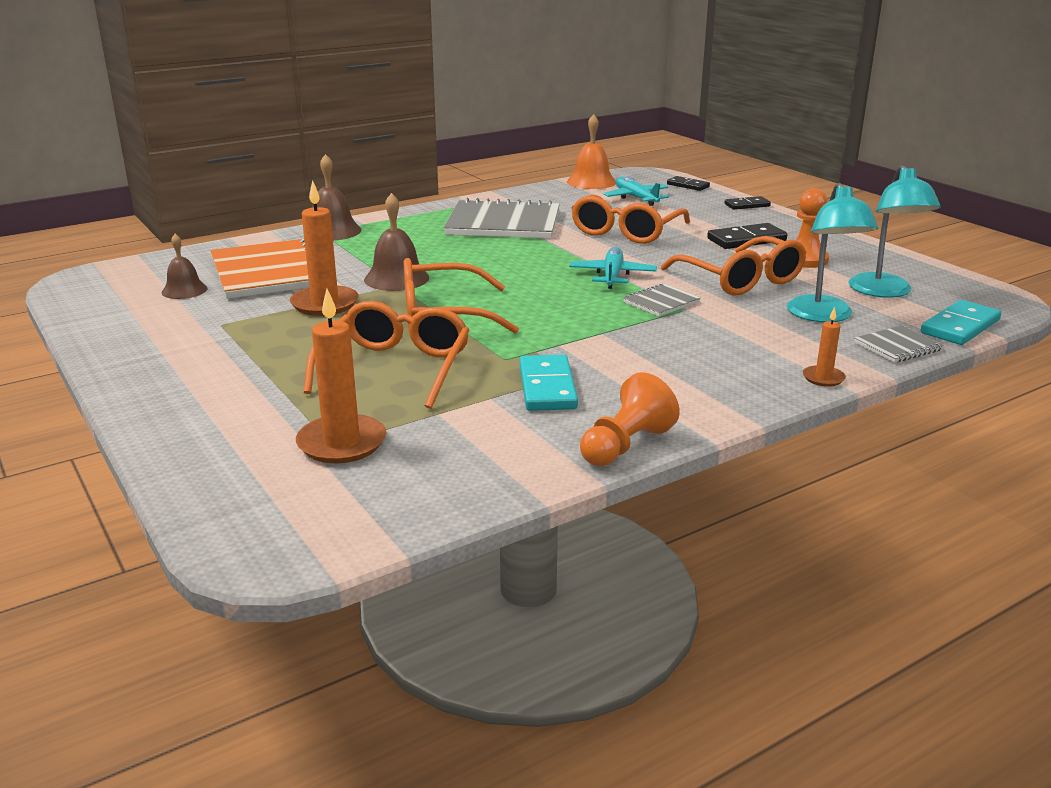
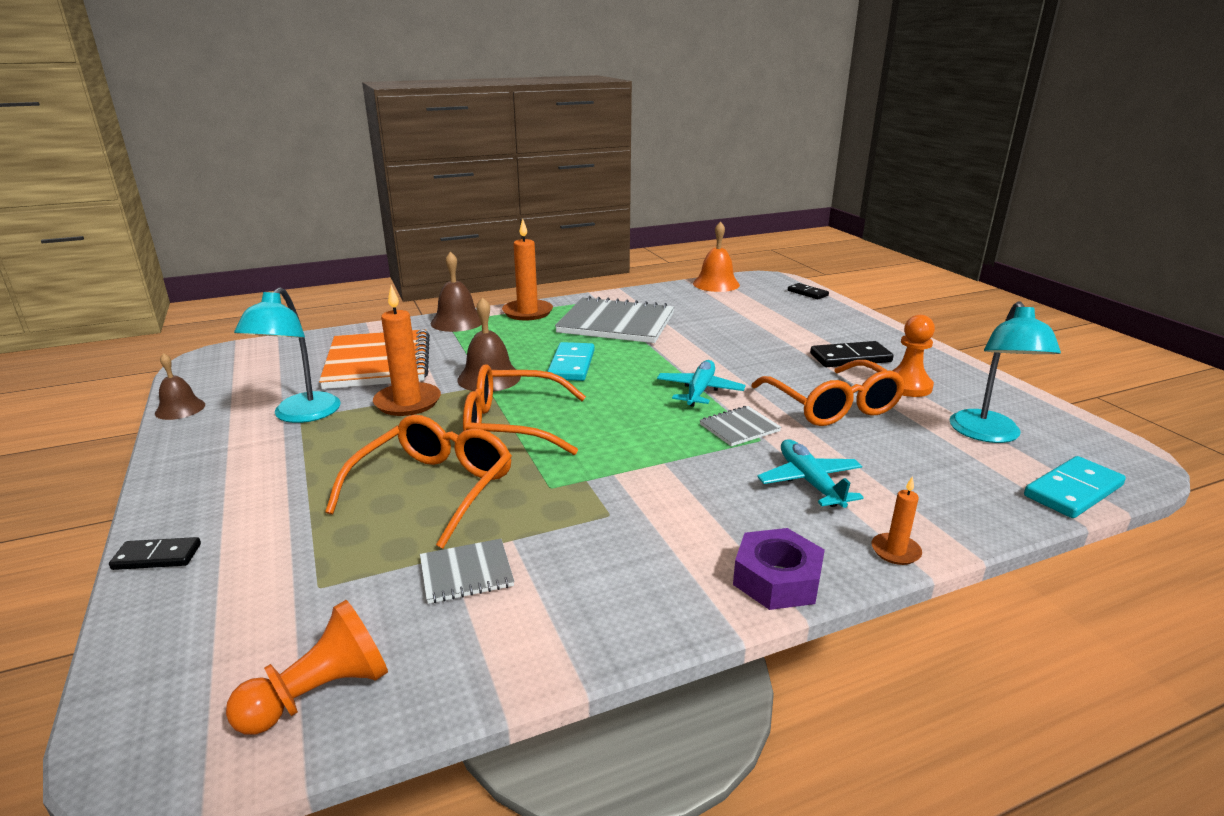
camera: 10 degrees right, 0 degrees up
brown bell [161,234,207,299] -> brown bell moved to [155,353,205,420]
orange candle [296,289,386,463] -> orange candle moved to [502,219,553,320]
turquoise domino [519,354,578,411] -> turquoise domino moved to [547,342,595,381]
orange glasses [571,195,690,244] -> none
orange pawn [580,372,680,466] -> orange pawn moved to [226,600,388,735]
turquoise plane [603,176,669,206] -> turquoise plane moved to [757,439,864,508]
black domino [725,196,771,210] -> black domino moved to [109,537,201,570]
turquoise lamp [787,183,878,322] -> turquoise lamp moved to [234,287,341,423]
grey notebook [854,325,944,363] -> grey notebook moved to [420,539,514,604]
none -> purple nut [733,528,825,610]

